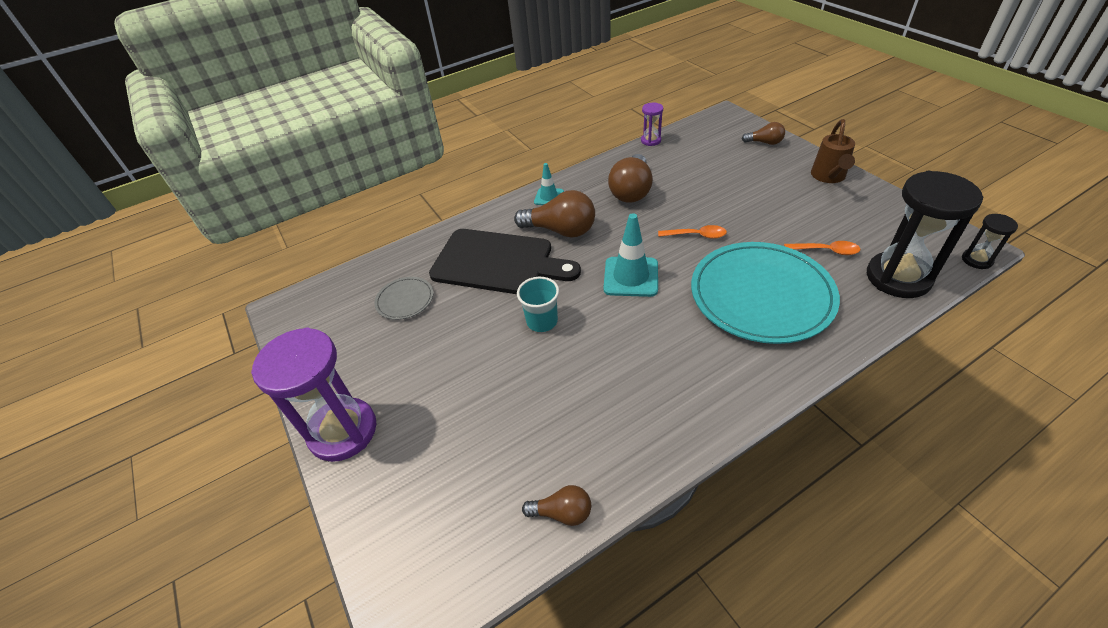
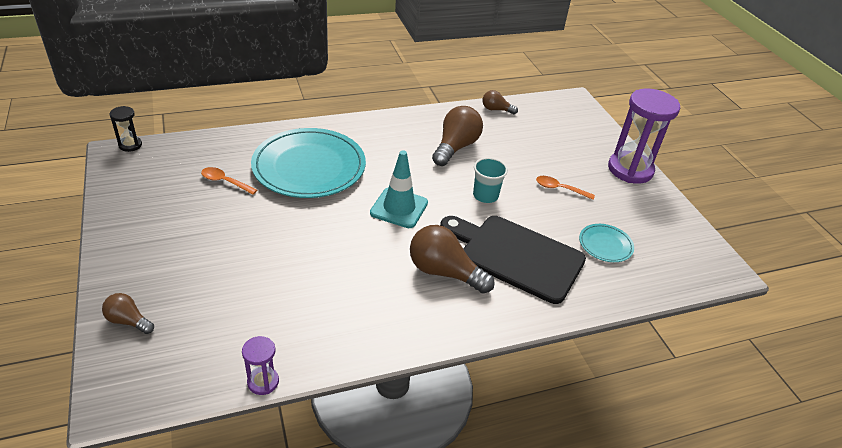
camera: 175 degrees left, 5 degrees down
grey plate [374,277,433,320] -> turquoise plate [579,224,634,262]
turquoise traffic cone [534,163,564,205] -> none
brown light bulb [608,154,653,203] -> brown light bulb moved to [432,106,483,166]
orange spoon [658,225,727,239] -> orange spoon moved to [536,176,595,200]
brown watering can [811,119,855,183] -> none
black hourglass [867,171,983,298] -> none

